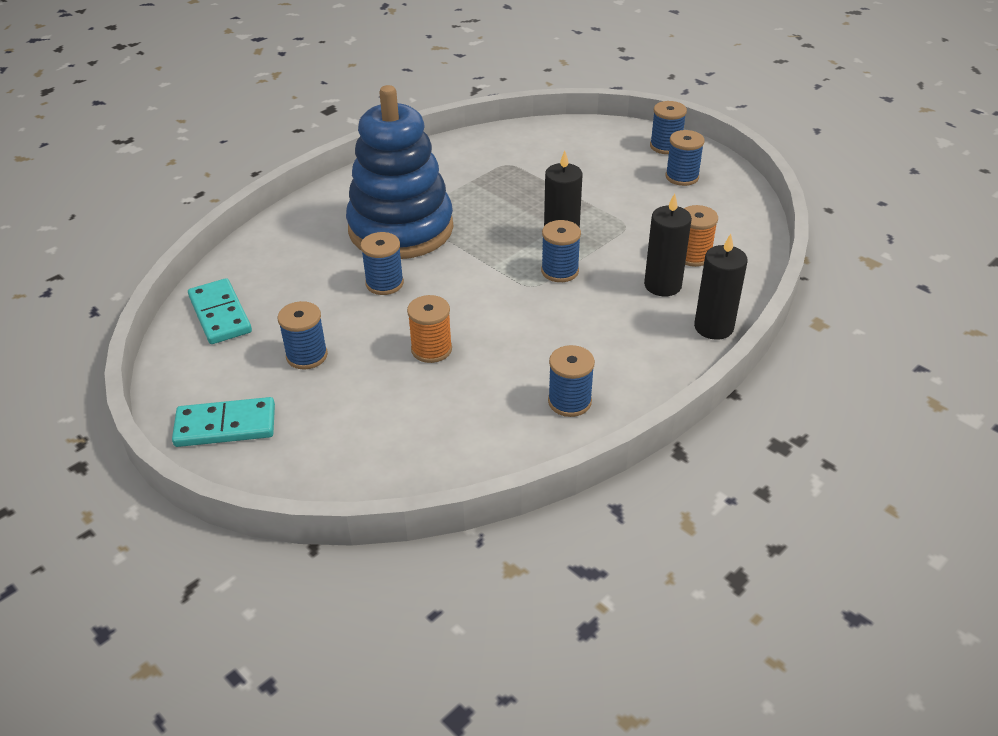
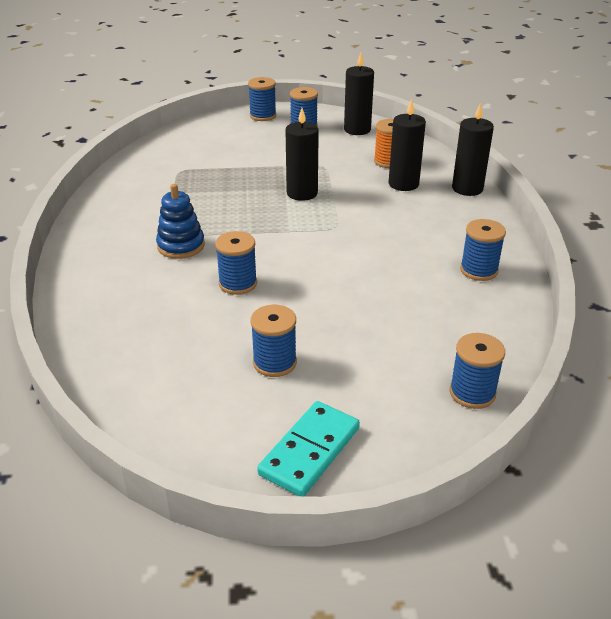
camera: 50 degrees left, 5 degrees down
turquoise domino [188,278,252,344] -> none
blue stacking toy [346,85,453,259] -> blue stacking toy [156,184,205,259], size x0.45
orange spool [407,295,452,363] -> none
blue spool [541,220,581,282] -> blue spool moved to [449,333,505,409]
none -> black candle [344,53,374,135]

